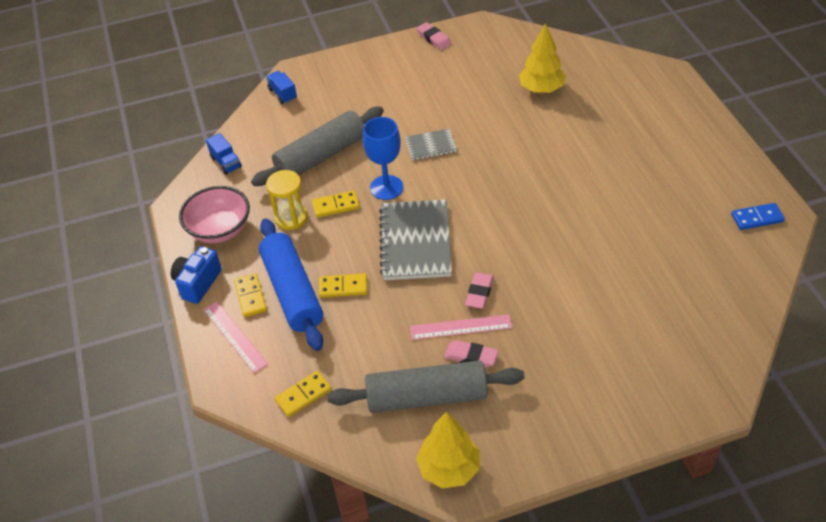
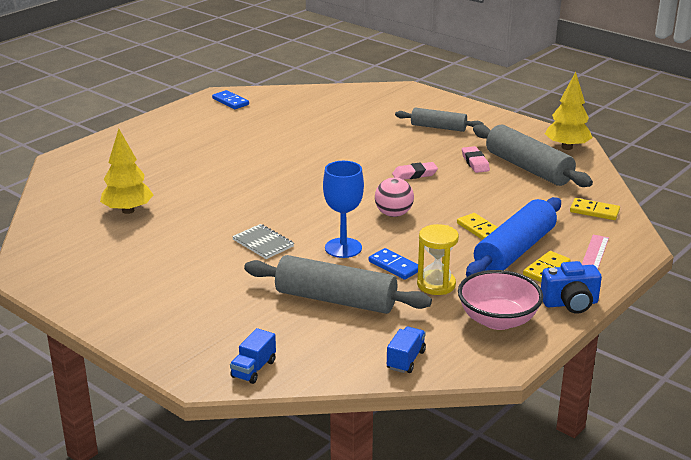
camera: 125 degrees left, 20 degrees down
yellow domino [312,191,360,218] -> blue domino [369,248,418,280]
grey notebook [379,199,452,280] -> pink ball [375,178,414,217]
pink ruler [410,314,512,340] -> none
pink eraser [417,22,451,50] -> none
none -> grey rolling pin [395,108,484,132]

